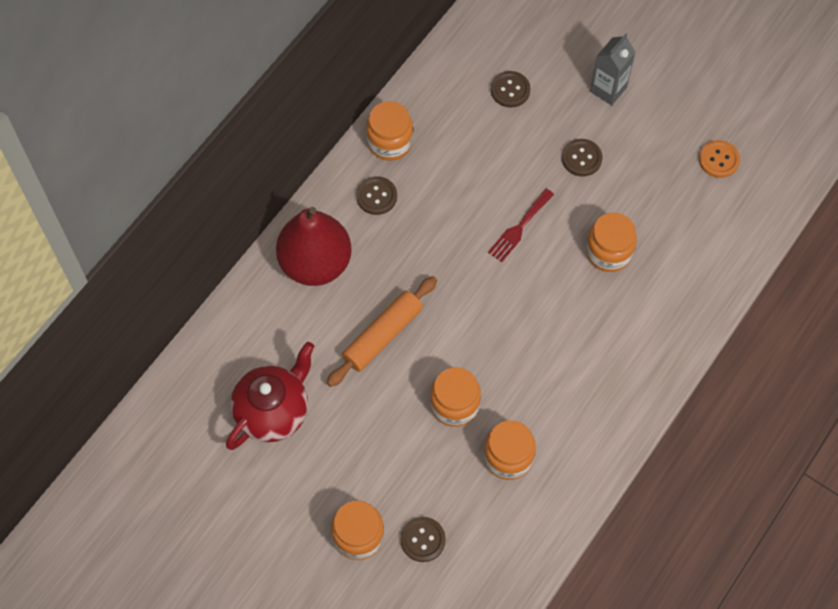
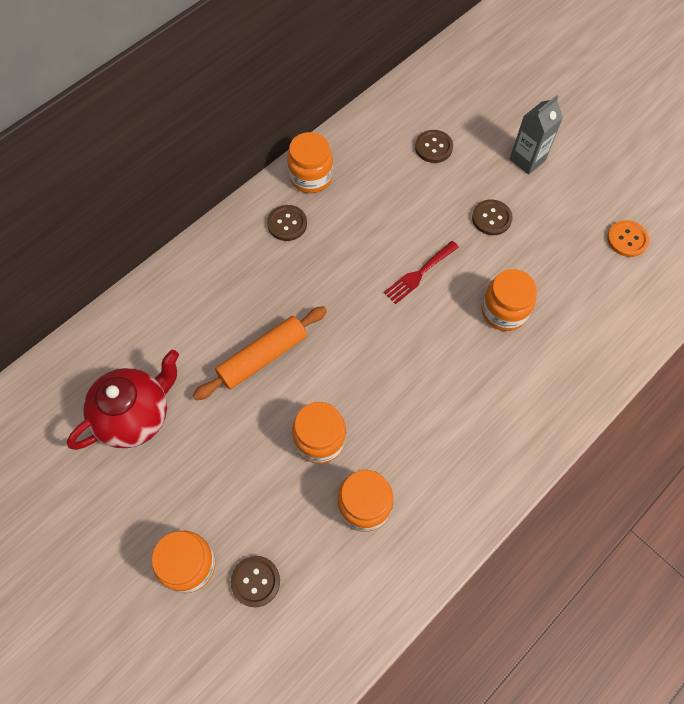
camera: 10 degrees right, 0 degrees up
red pear [276,207,352,286] -> none

